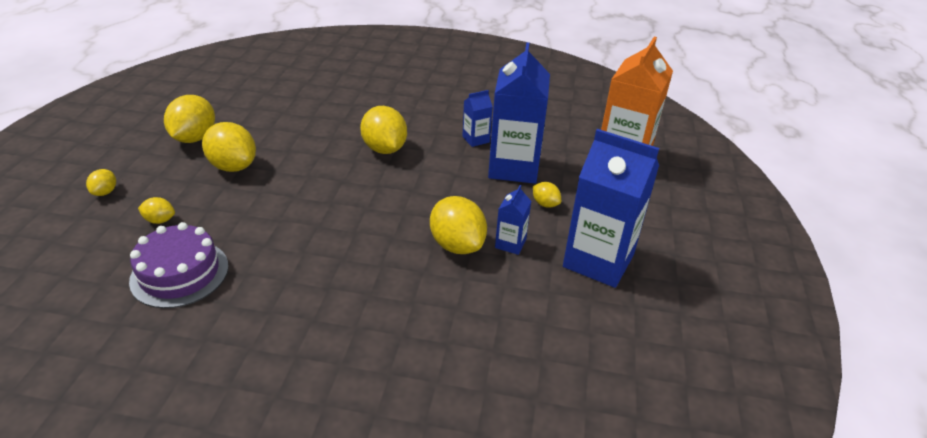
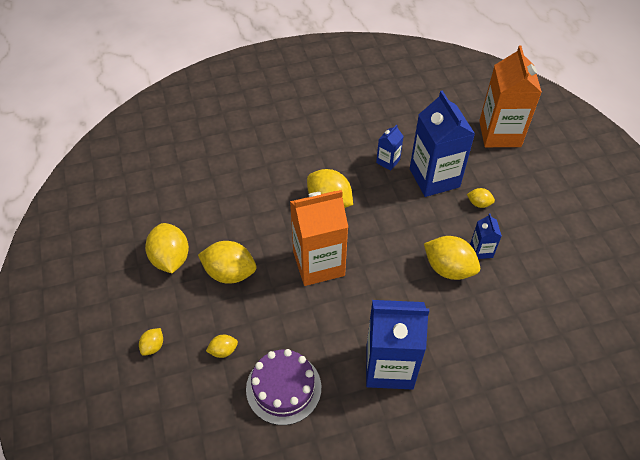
camera: 25 degrees left, 15 degrees up
yellow lemon [86,169,116,196] -> yellow lemon turned 45 degrees clockwise [139,328,163,356]
blue carton [563,129,659,288] -> blue carton moved to [366,300,429,390]
none -> orange carton [290,190,348,286]

